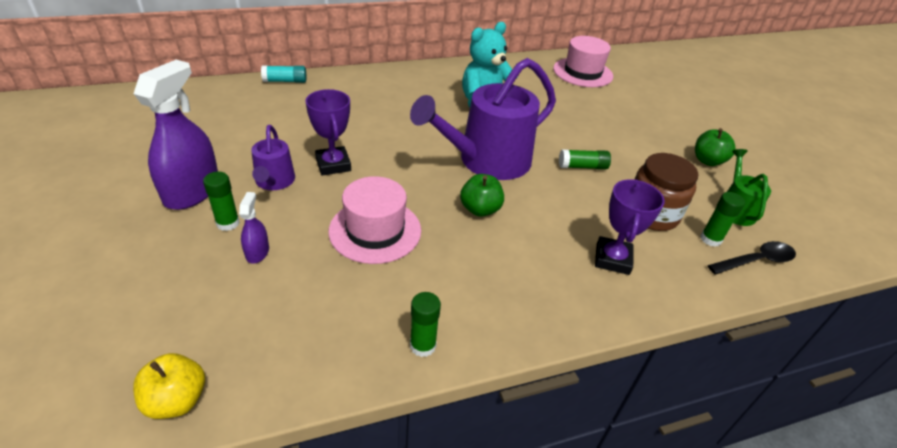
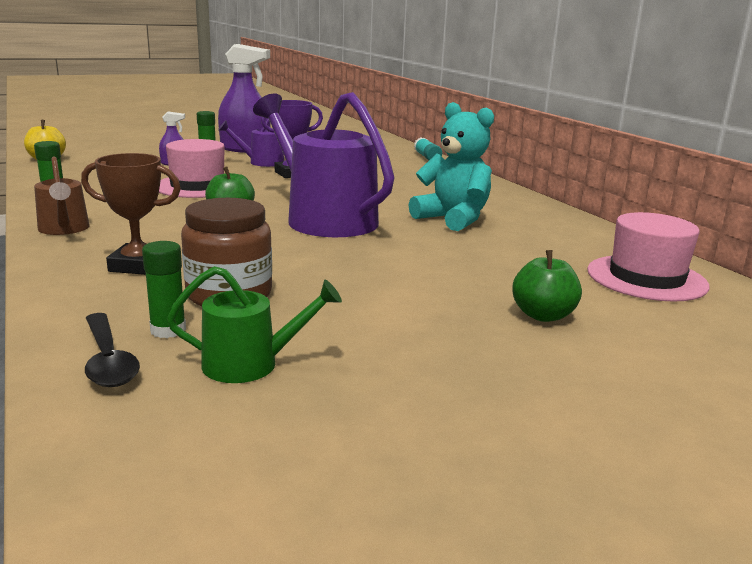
camera: 85 degrees right, 20 degrees down
green glue stick [559,149,611,170] -> none
purple trophy [595,179,665,275] -> brown trophy [81,153,181,275]
green apple [695,128,736,166] -> green apple moved to [512,250,582,322]
none -> brown watering can [34,157,89,235]

